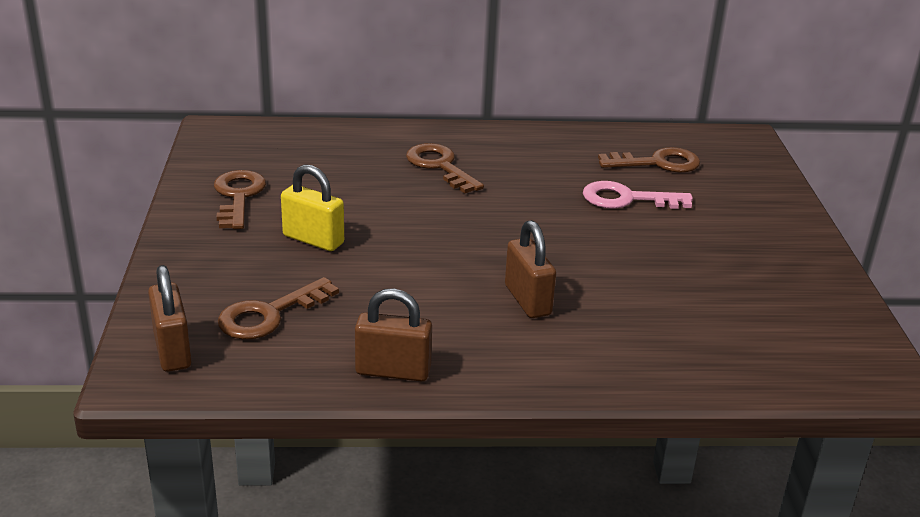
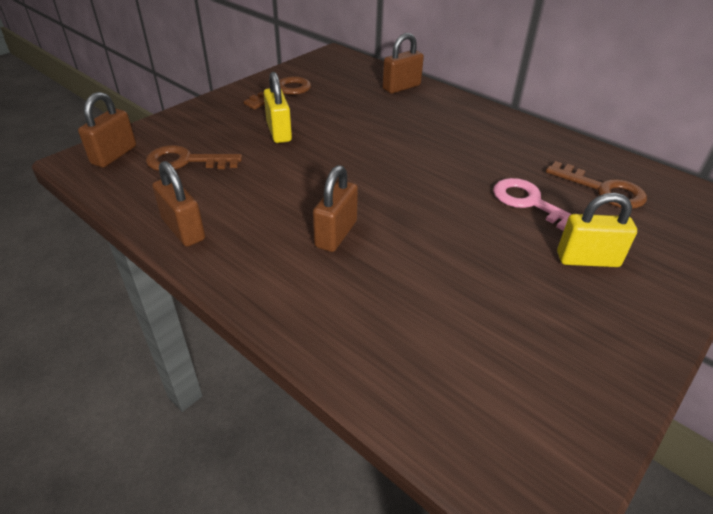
camera: 45 degrees right, 10 degrees up
brown key [406,143,484,193] -> none
none -> brown padlock [383,33,424,94]
none -> yellow padlock [557,193,637,267]

